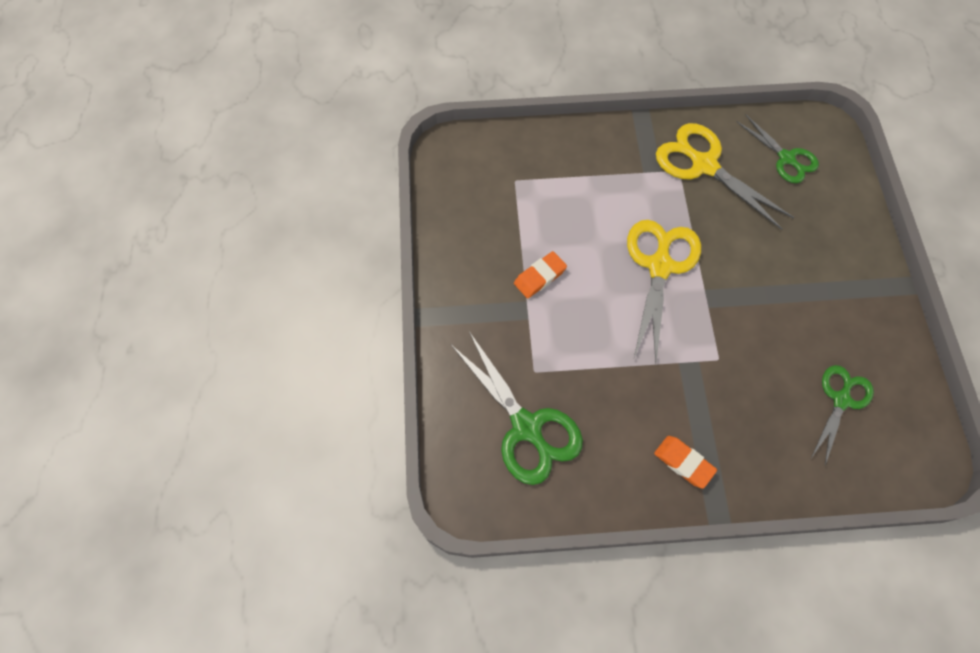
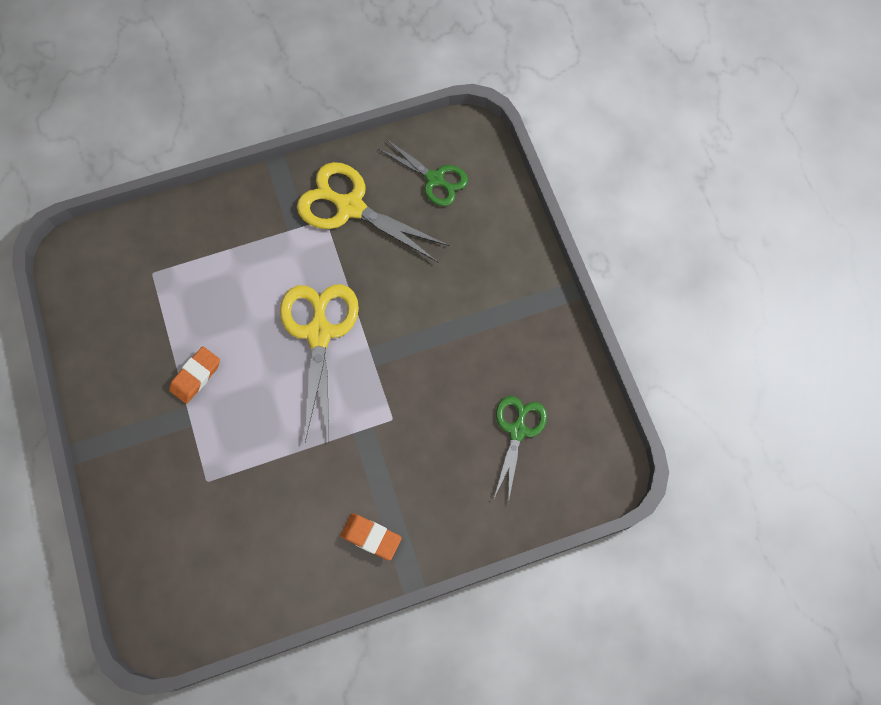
camera: 15 degrees left, 5 degrees up
green scissors [451,332,583,485] -> none

